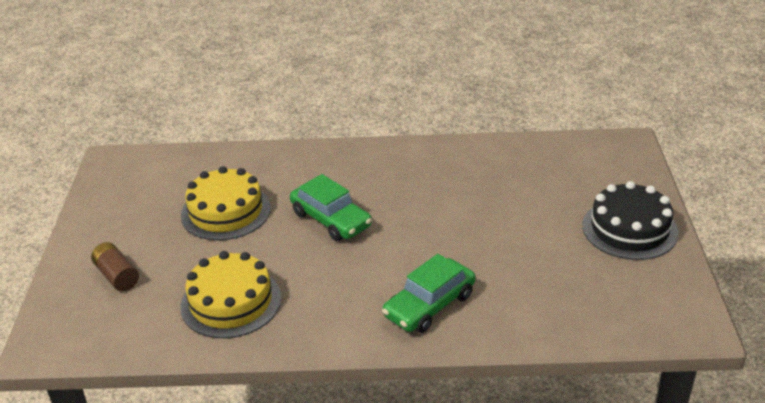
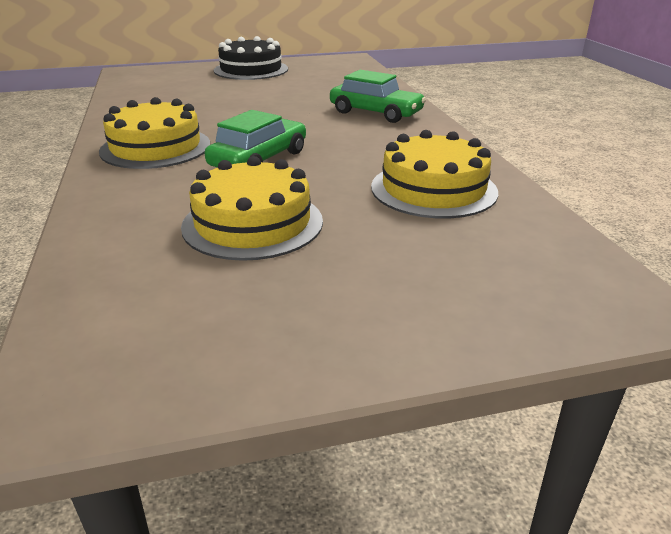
camera: 105 degrees left, 5 degrees down
brown battery [91,242,139,291] -> none
none -> yellow cake [99,97,210,169]

